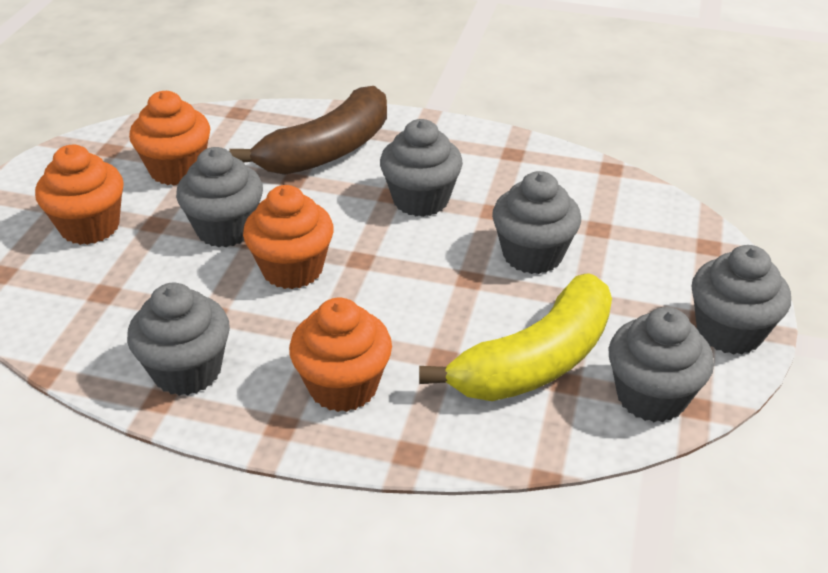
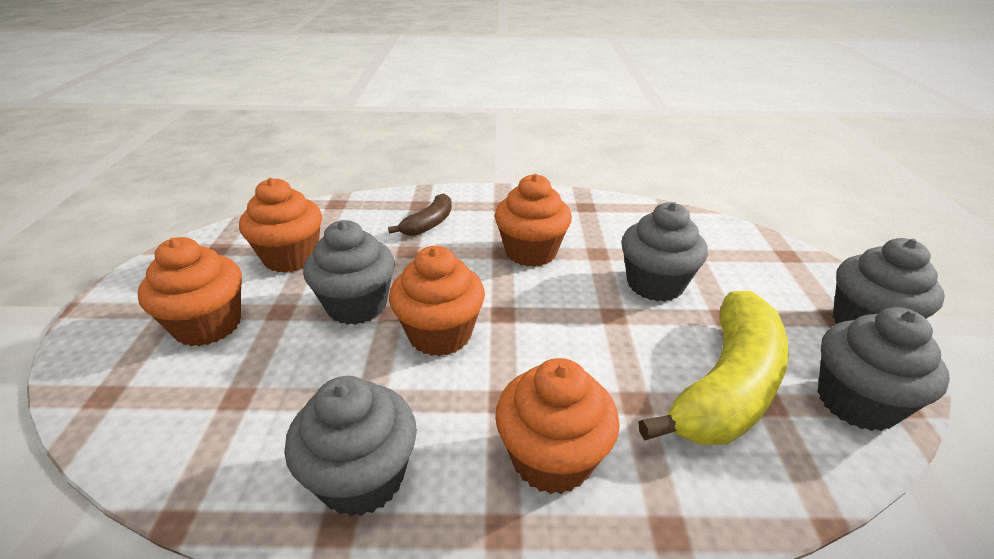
camera: 15 degrees left, 5 degrees down
brown banana [229,86,387,175] -> brown banana [388,194,452,236], size x0.50
grey cupcake [380,119,463,217] -> orange cupcake [495,174,572,267]

